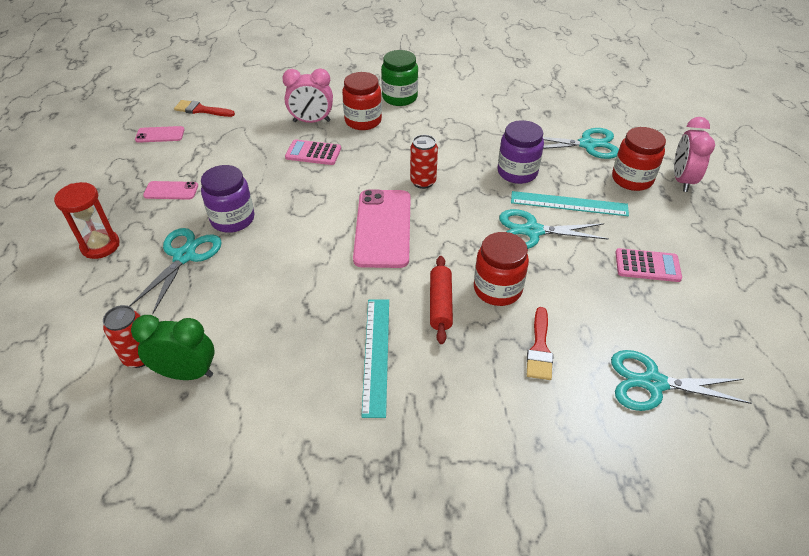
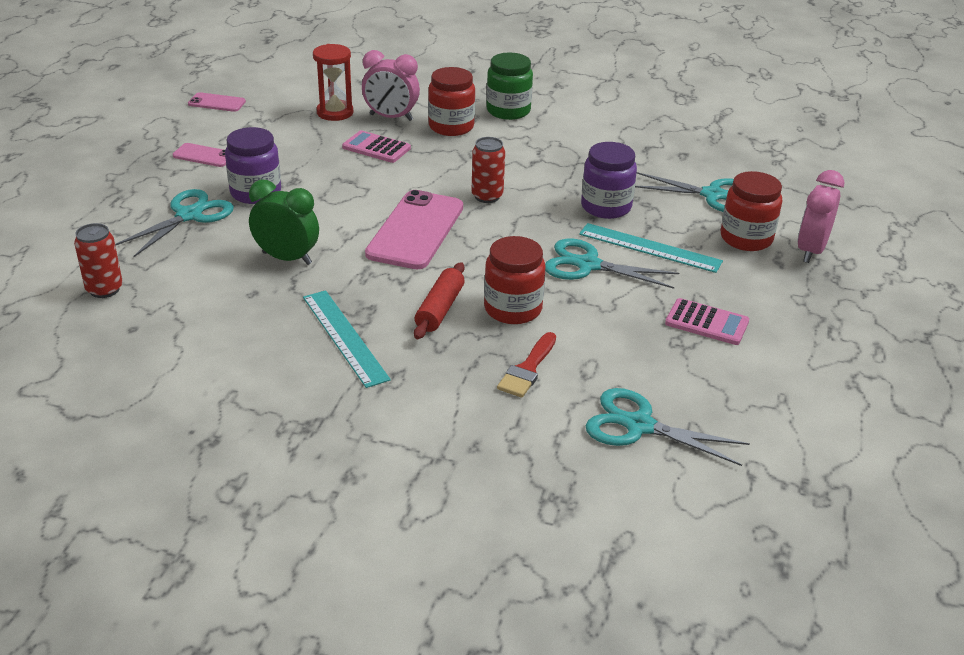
camera: 15 degrees right, 10 degrees down
red hourglass [54,182,120,259] -> red hourglass moved to [313,44,353,121]
green clock [131,315,215,380] -> green clock moved to [249,180,319,265]
red brush [174,100,235,117] -> none
turquoise ruler [361,299,389,418] -> turquoise ruler turned 45 degrees counterclockwise [303,290,391,388]

